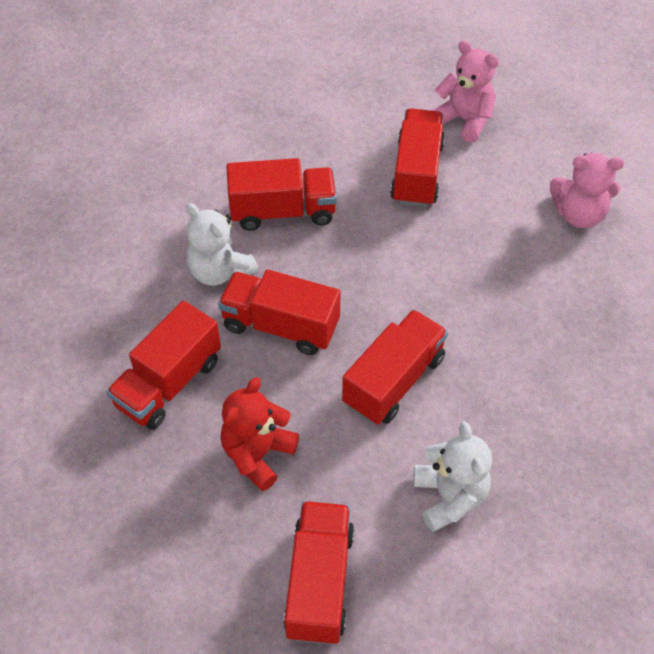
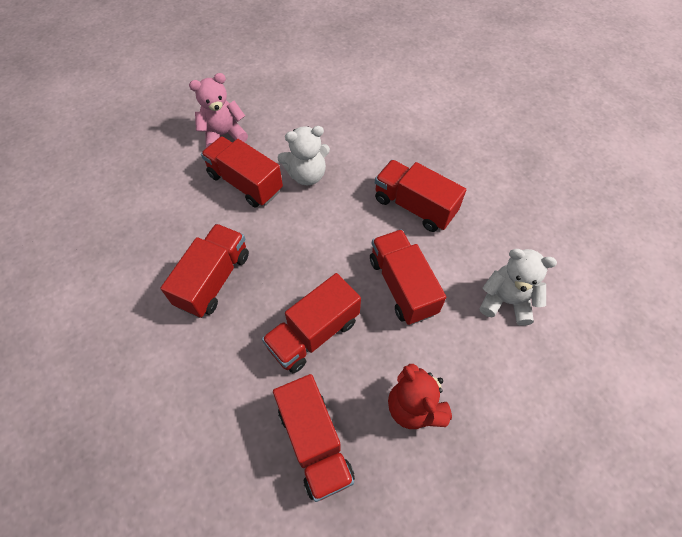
camera: 60 degrees left, 5 degrees up
white teddy bear [186,203,259,286] -> white teddy bear moved to [277,126,330,185]
red truck [283,501,355,645] -> red truck moved to [375,160,466,232]
pink teddy bear [550,153,624,228] -> none

